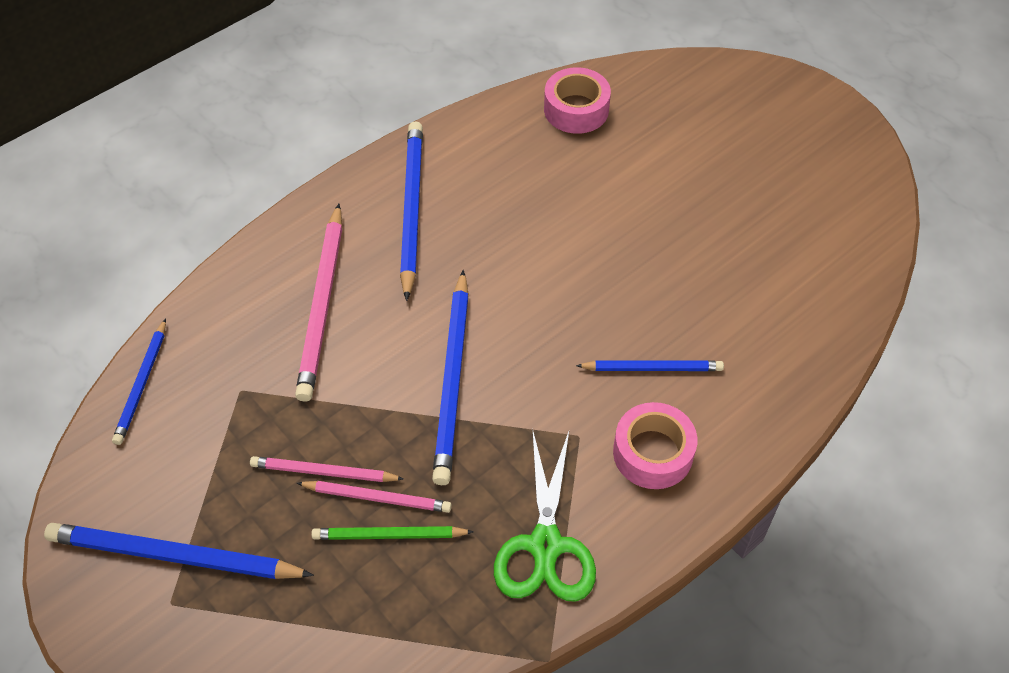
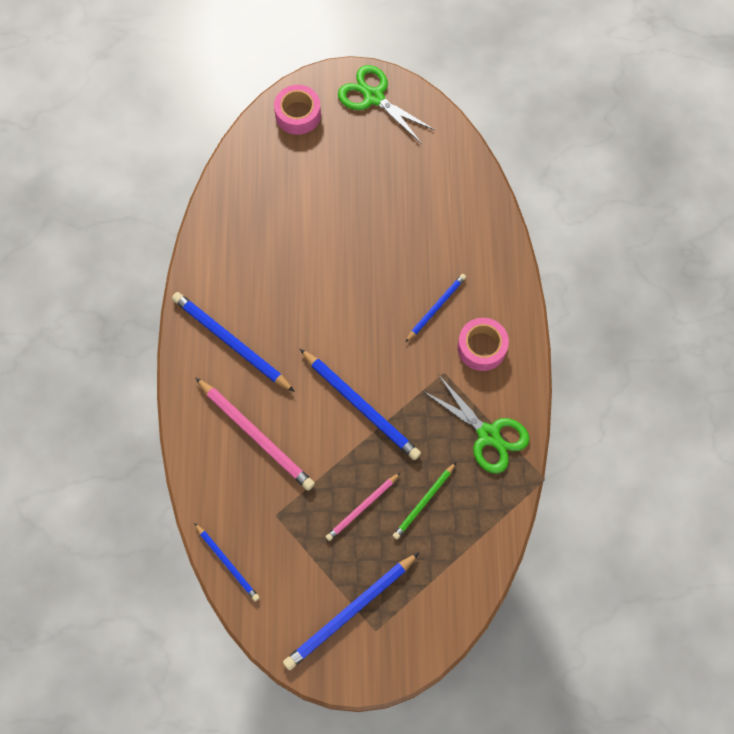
camera: 50 degrees left, 15 degrees up
pink pencil [297,481,452,513] -> none
pink tape [544,67,611,134] -> pink tape moved to [274,85,321,135]
none -> green scissors [338,65,435,144]

